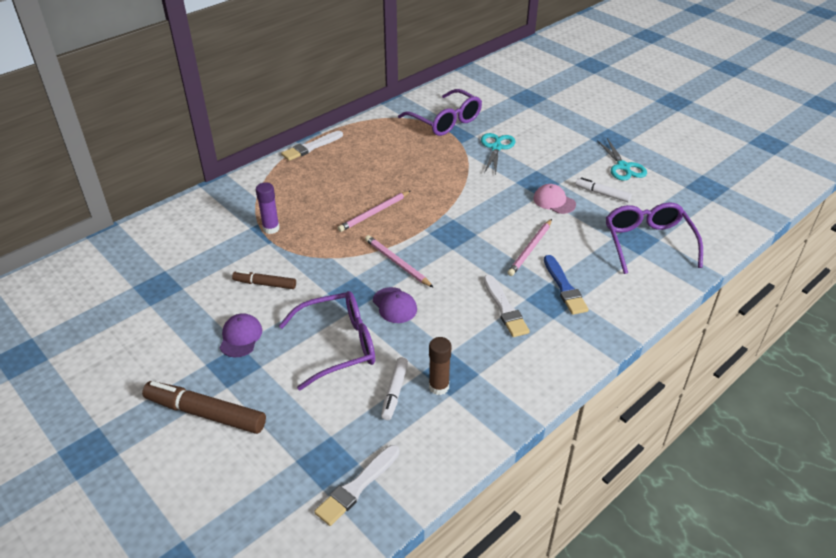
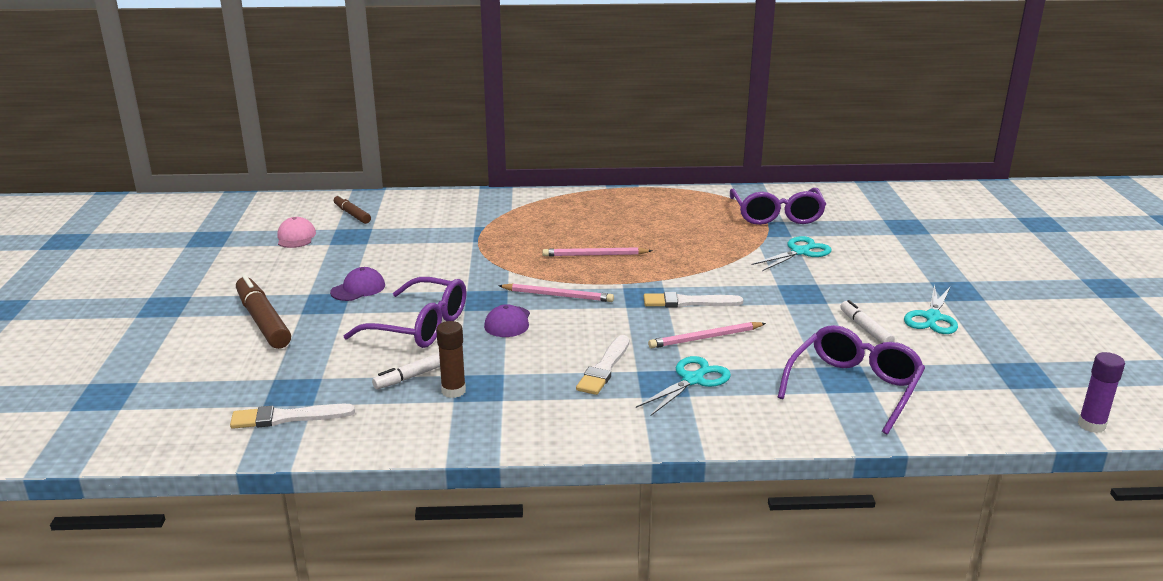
camera: 40 degrees right, 15 degrees down
brown marker [232,270,296,289] -> brown marker moved to [334,195,371,224]
purple glue stick [256,182,280,234] -> purple glue stick moved to [1078,352,1125,433]
white brush [281,131,343,161] -> white brush moved to [644,292,743,308]
pink pencil [365,235,434,288] -> pink pencil turned 105 degrees clockwise [498,283,614,302]
pink cap [533,184,576,214] -> pink cap moved to [278,217,316,248]
blue brush [544,255,589,315] -> turquoise scissors [636,356,731,416]

